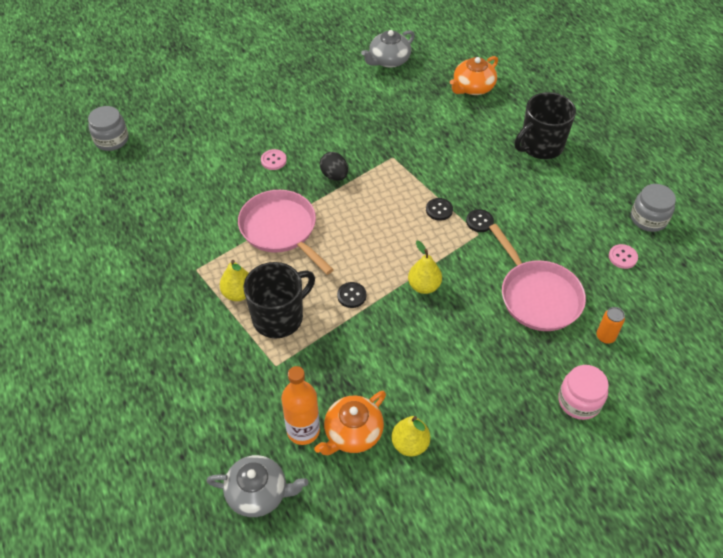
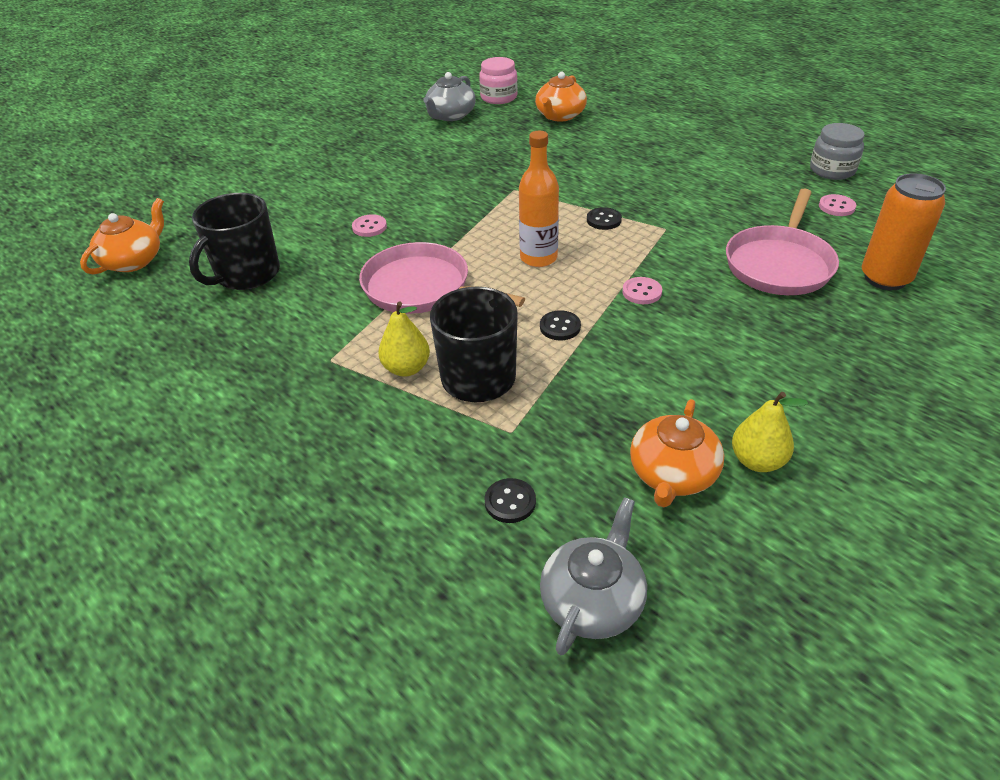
camera: 20 degrees left, 10 degrees down
grey jar [88,106,129,151] -> orange teapot [80,198,164,274]
grey teapot [206,455,308,517] -> grey teapot turned 45 degrees counterclockwise [540,497,647,655]
orange bottle [281,366,320,445] -> orange bottle moved to [519,131,559,267]
black egg [320,152,348,181] -> none
yellow pear [408,241,442,294] -> pink button [622,277,662,304]
black button [466,209,494,232] -> black button moved to [484,478,536,523]
pink pan [489,224,586,331] -> pink pan turned 75 degrees clockwise [726,188,839,295]
black mug [515,92,576,159] -> black mug moved to [189,193,280,290]
pink jar [558,365,609,420] -> pink jar moved to [479,57,518,104]
orange can [596,307,625,344] -> orange can [862,173,946,290], size x1.95

